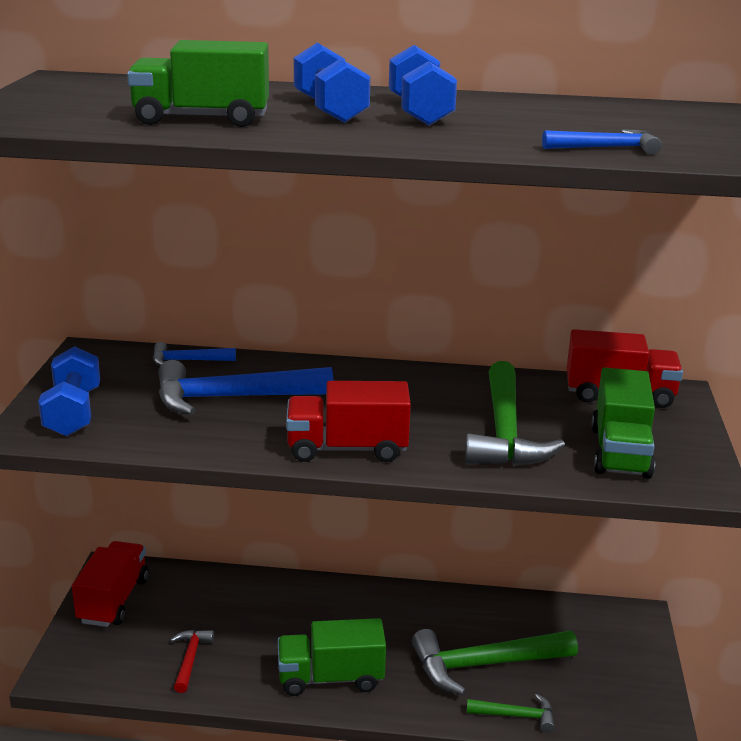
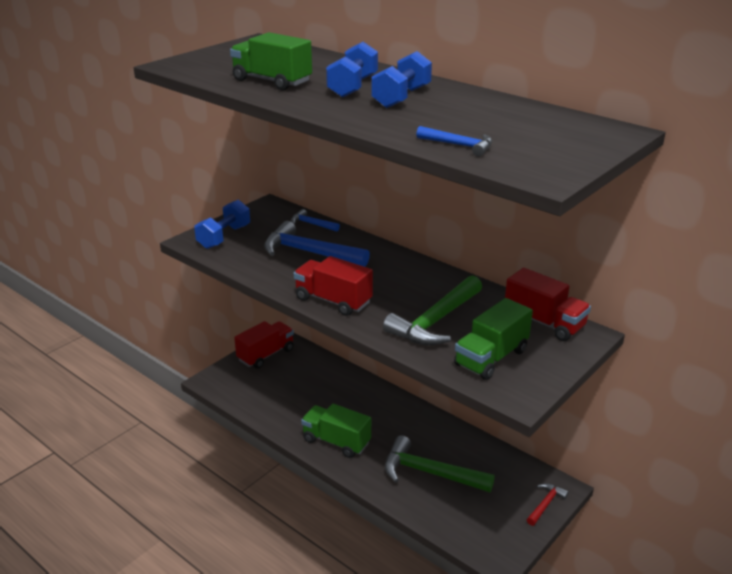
camera: 35 degrees right, 5 degrees up
red hammer [170,630,214,693] -> red hammer moved to [527,483,569,526]
green hammer [467,694,555,733] -> none

